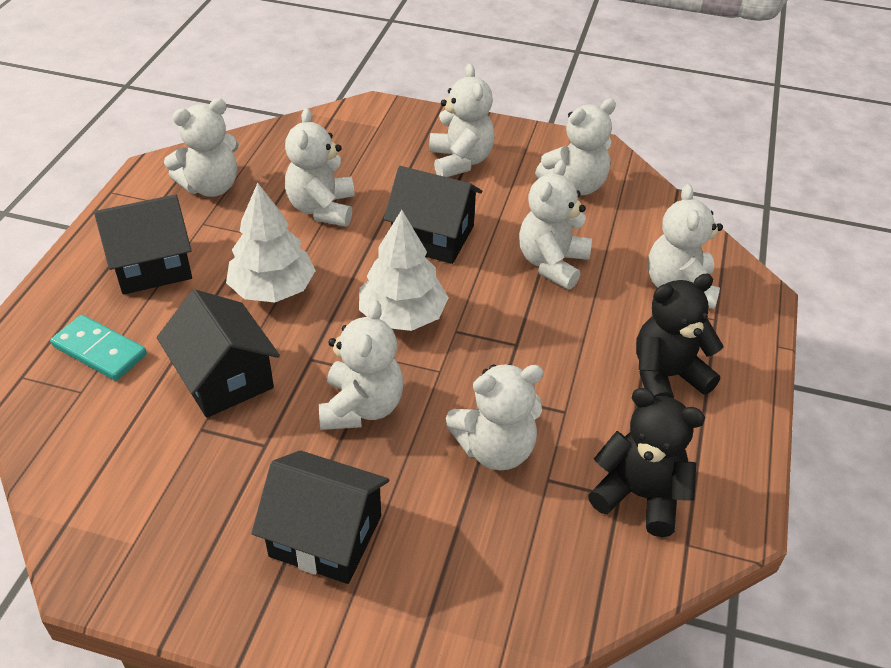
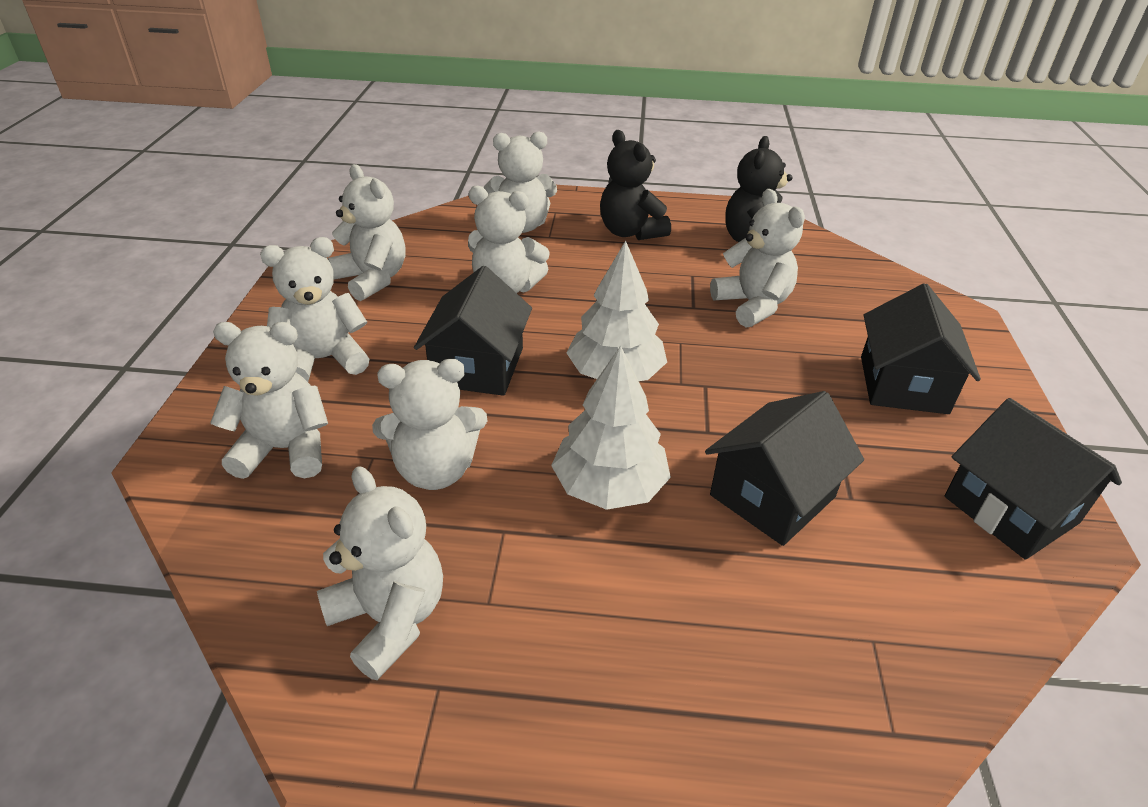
camera: 100 degrees left, 5 degrees down
turquoise domino [50,315,147,381] -> none
black house [94,194,192,295] -> black house moved to [945,398,1122,560]
white teddy bear [319,300,403,430] -> white teddy bear moved to [210,322,328,479]

